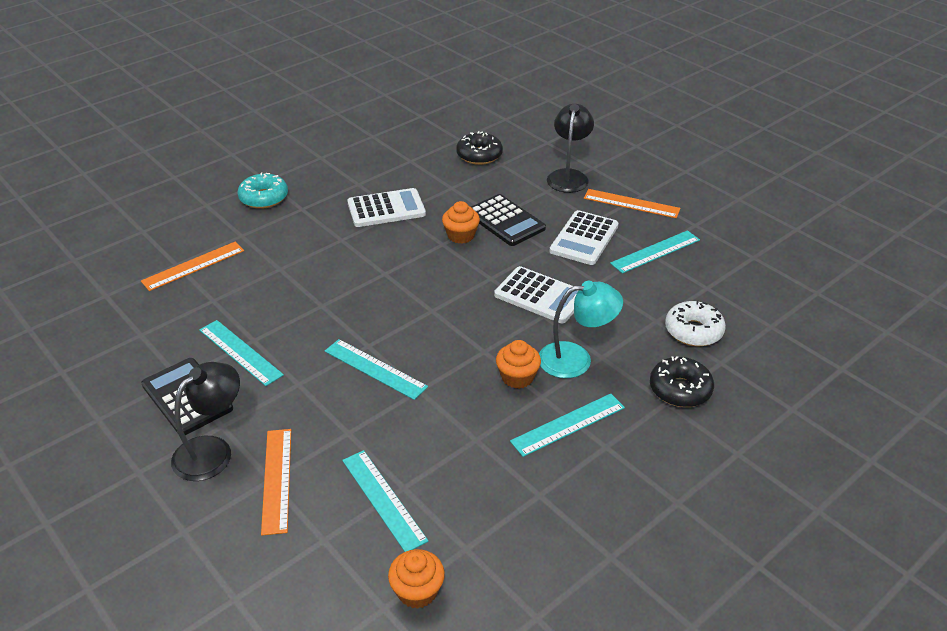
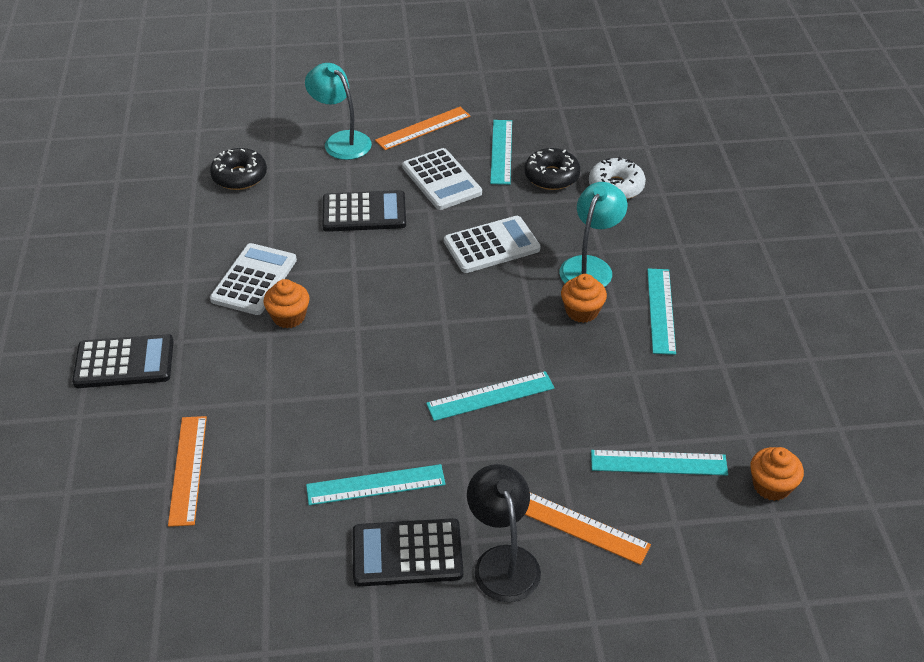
camera: 55 degrees left, 5 degrees up
turquoise donut [237,173,288,209] -> black calculator [72,334,174,388]
orange cupcake [442,201,480,244] -> orange cupcake moved to [263,279,310,328]
black lamp [547,104,594,193] -> turquoise lamp [305,63,372,160]
black donut [650,356,714,407] -> black donut moved to [524,148,581,190]

